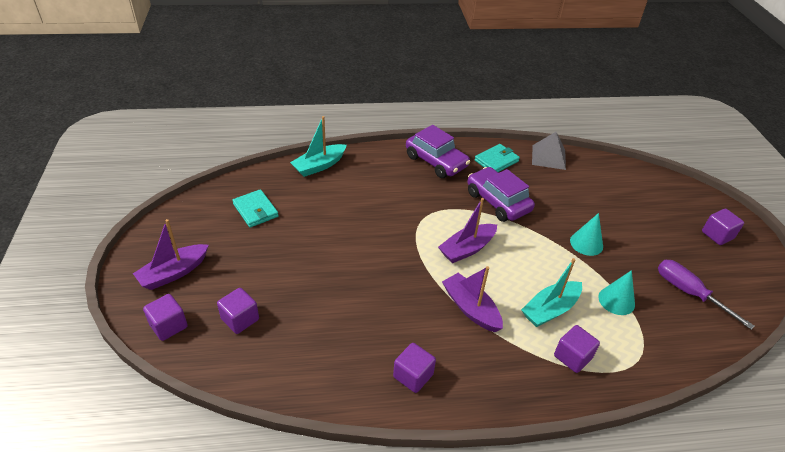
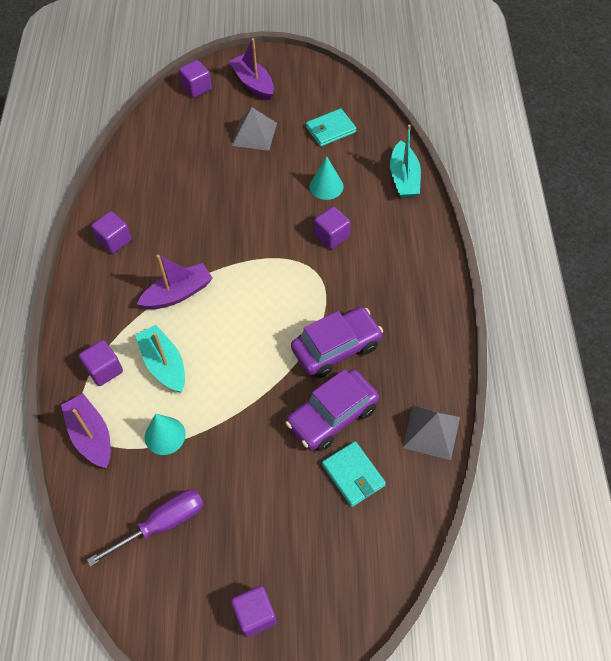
camera: 100 degrees right, 15 degrees up
purple cube [217,288,259,334] -> purple cube moved to [314,207,350,249]
turquoise boat [290,116,347,177] -> turquoise boat turned 150 degrees counterclockwise [390,125,421,198]
purple car [406,125,470,178] -> purple car moved to [286,369,379,451]
purple boat [438,198,497,263] -> purple boat moved to [61,394,111,468]
turquoise wallet [475,144,520,172] -> turquoise wallet moved to [322,441,386,507]
turquoise cone [570,213,603,256] -> turquoise cone moved to [310,156,343,200]
none -> grey pyramid [232,107,277,151]

